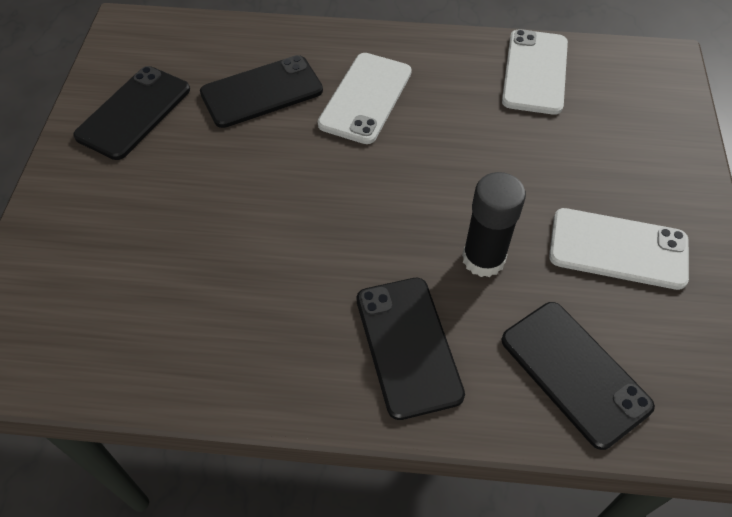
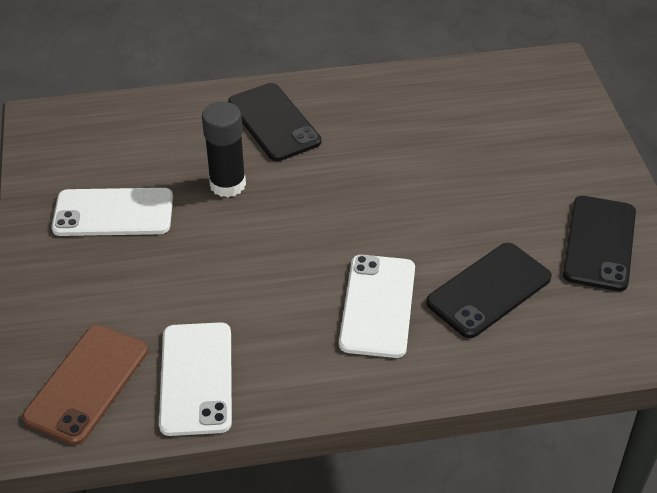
camera: 165 degrees right, 10 degrees down
black phone [502,302,655,450] -> none
none -> brown phone [22,325,148,445]

